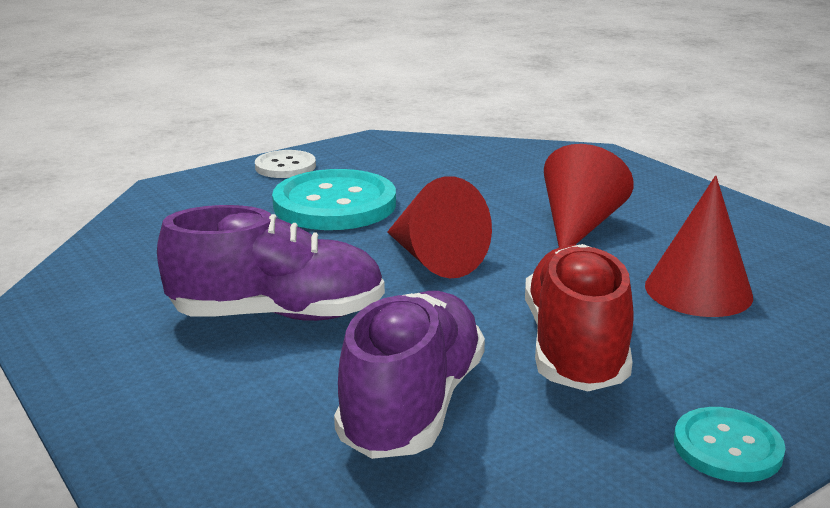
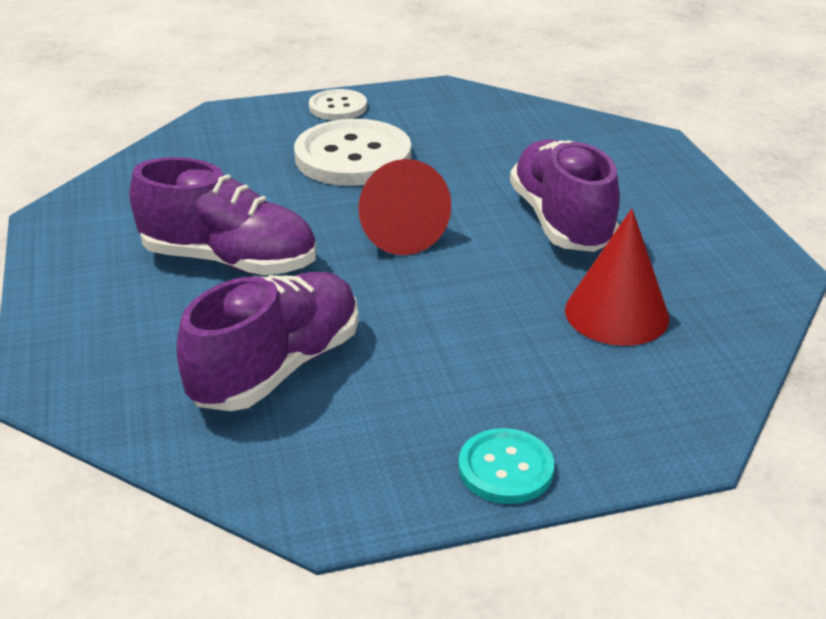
camera: 20 degrees right, 10 degrees up
turquoise button [272,169,396,230] -> white button [294,119,411,186]
red shoe [525,244,634,391] -> none
red cone [544,144,634,248] -> purple shoe [510,139,620,252]

